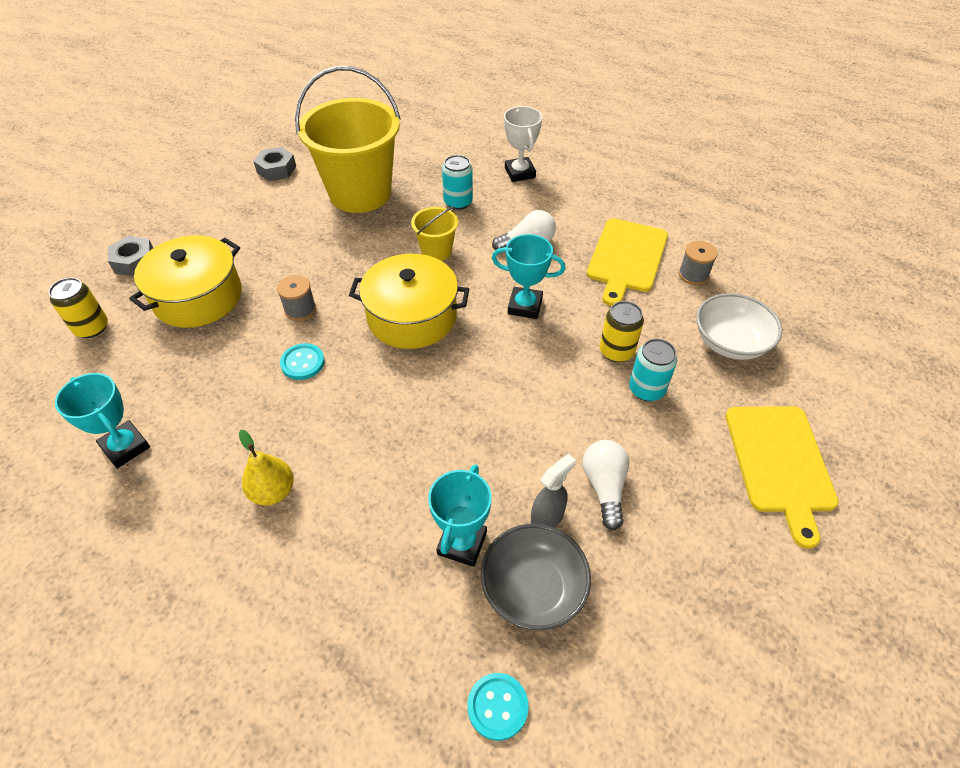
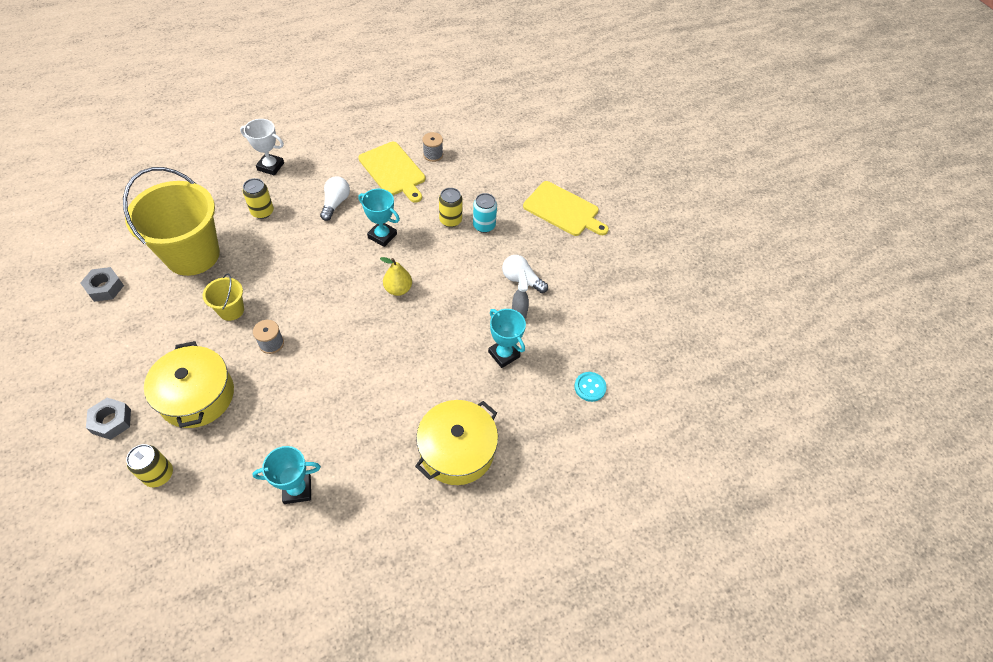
camera: 60 degrees left, 5 degrees up
yellow pear [239,430,294,506] -> yellow pear moved to [380,257,412,296]
turquoise button [280,343,325,380] -> none
yellow pot [349,254,469,349] -> yellow pot moved to [415,400,498,485]
yellow bucket [411,206,459,261] -> yellow bucket moved to [203,273,244,321]
turquoise can [442,155,473,210] -> yellow can [243,178,274,219]
grey bowl [481,524,591,630] -> none
turquoise trophy [492,234,566,319] -> turquoise trophy turned 75 degrees clockwise [358,189,400,247]
white bowl [696,293,782,360] -> none

